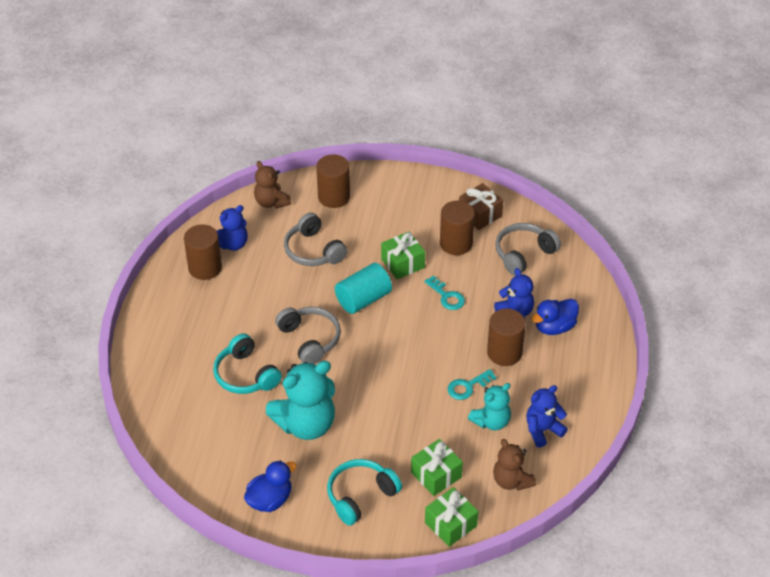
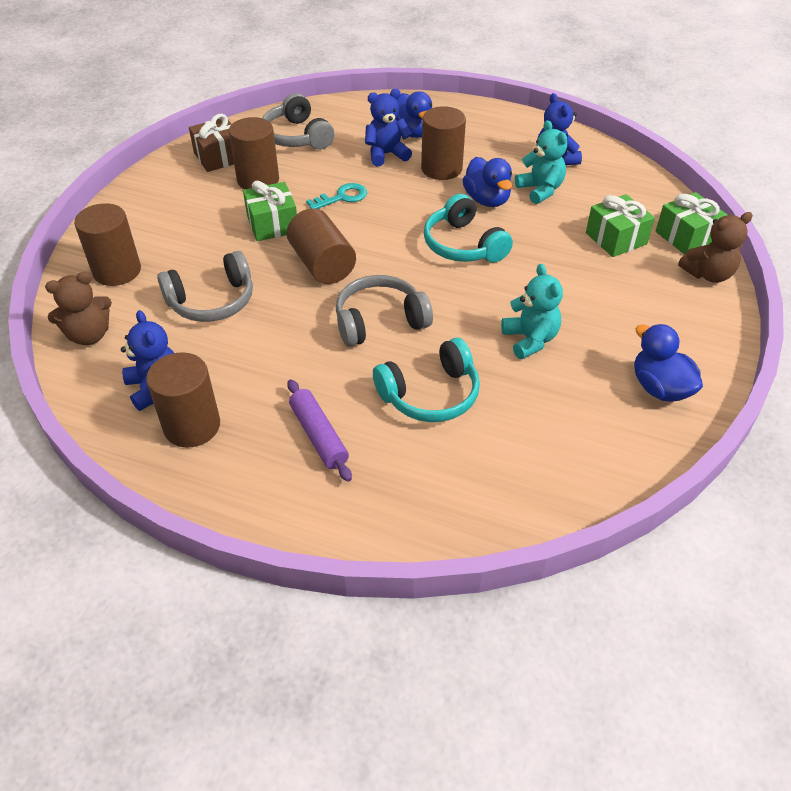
camera: 80 degrees left, 0 degrees up
turquoise teddy bear [266,361,335,440] -> turquoise teddy bear [501,264,563,359], size x0.59
turquoise headphones [327,459,402,526] -> turquoise headphones moved to [424,194,513,263]
turquoise cylinder [335,263,392,314] -> brown cylinder [287,208,356,284]
turquoise key [447,369,497,400] -> blue duck [462,157,512,207]
brown teddy bear [493,439,536,491] -> brown teddy bear moved to [678,212,753,283]
none -> purple rolling pin [287,379,352,482]

